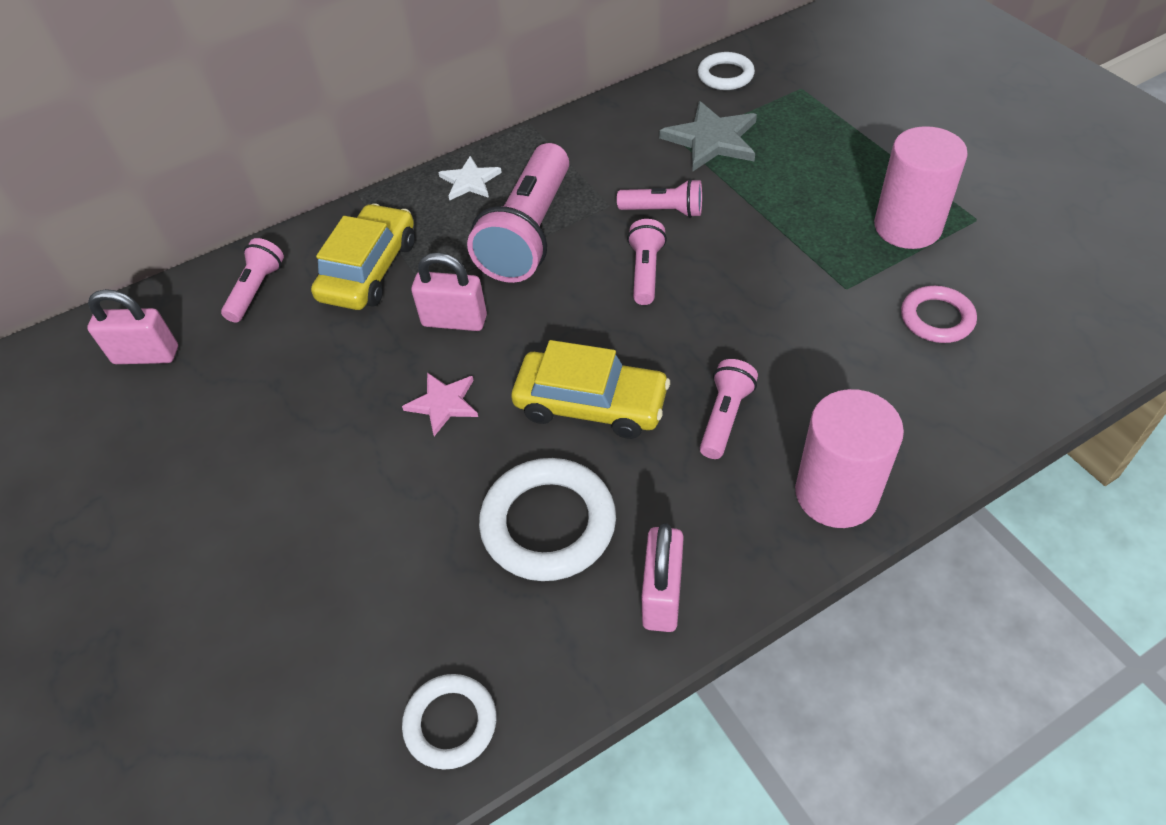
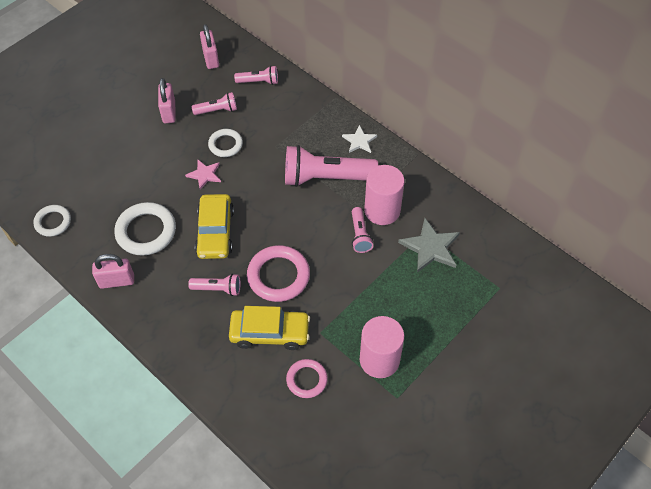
camera: 70 degrees right, 5 degrees up
yellow car [311,203,415,310] -> yellow car moved to [229,306,310,350]
pink padlock [411,252,487,331] -> pink padlock moved to [158,78,176,123]
pink flashlight [627,219,667,305] -> pink flashlight moved to [192,92,237,115]
white ring [698,52,755,90] -> white ring moved to [208,129,243,157]
pink cylinder [795,389,904,528] -> pink cylinder moved to [364,165,405,225]
none -> pink ring [247,245,310,302]

